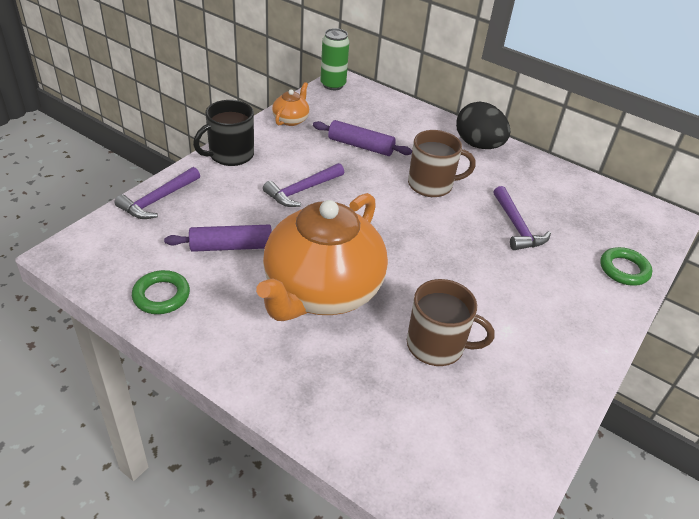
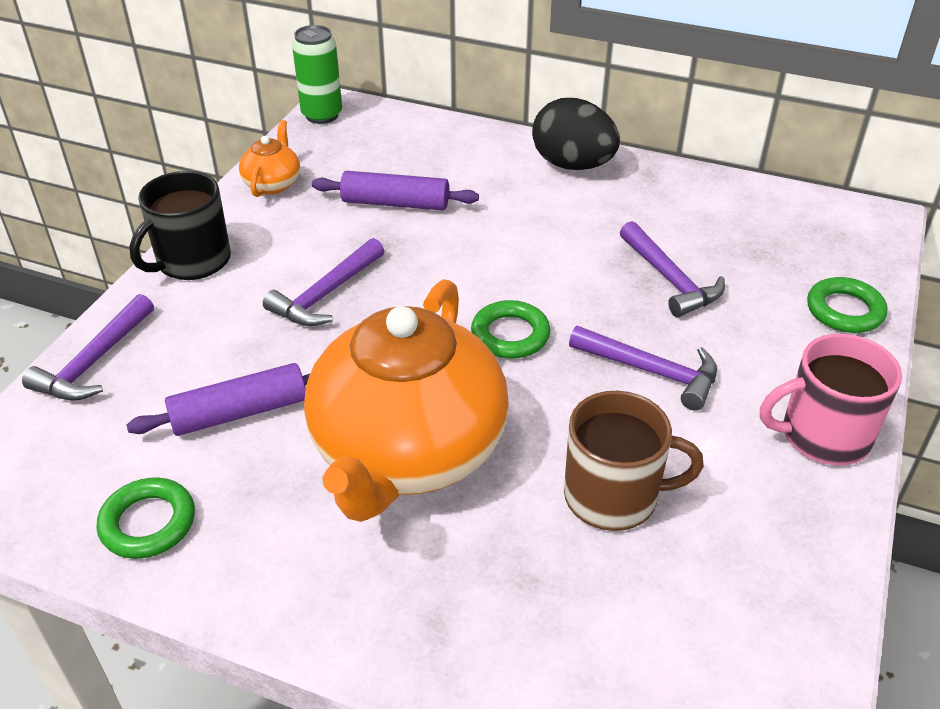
camera: 10 degrees left, 0 degrees up
brown mug [408,130,476,197] -> none
none -> green ring [471,300,550,359]
none -> purple hammer [569,326,717,411]
none -> pink mug [760,334,902,466]

